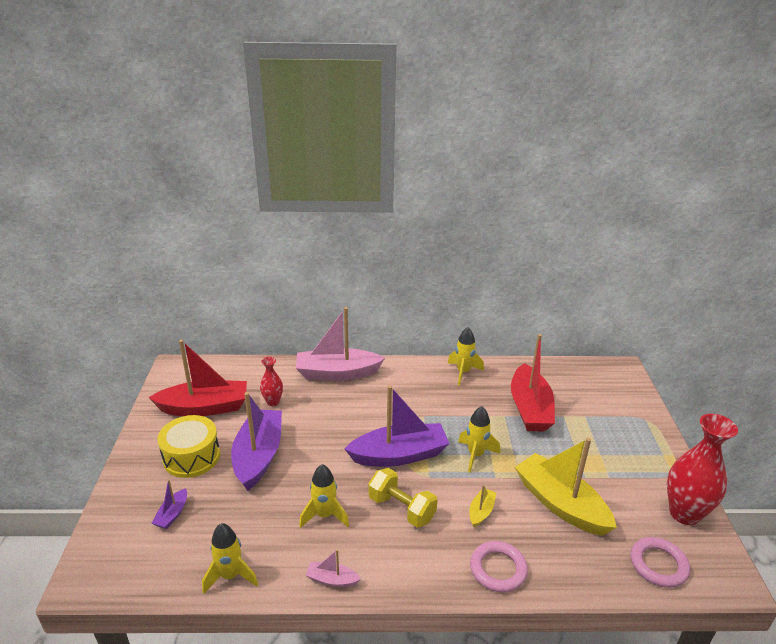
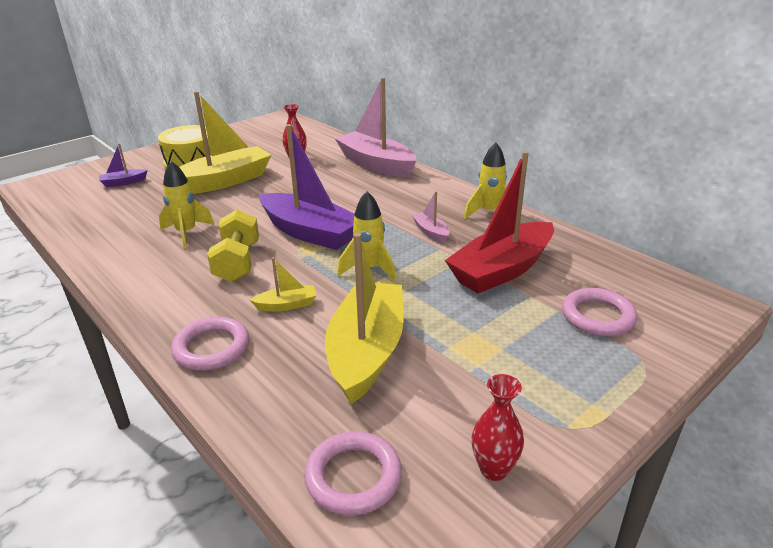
camera: 50 degrees right, 0 degrees up
red boat [148,340,247,416] -> none
yellow rocket [202,523,258,594] -> none
purple boat [231,392,282,491] -> yellow boat [179,91,271,194]
pink boat [306,549,361,587] -> pink boat moved to [412,191,449,243]
red vase [667,414,738,525] -> red vase [472,374,524,481], size x0.52
none -> pink ring [562,288,637,337]

